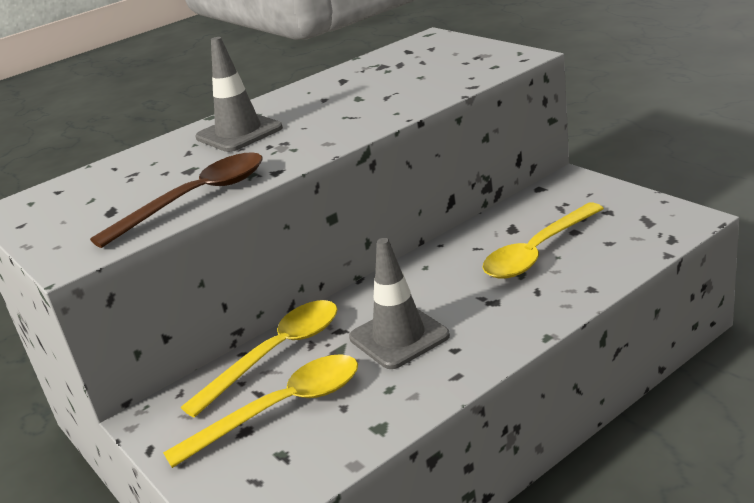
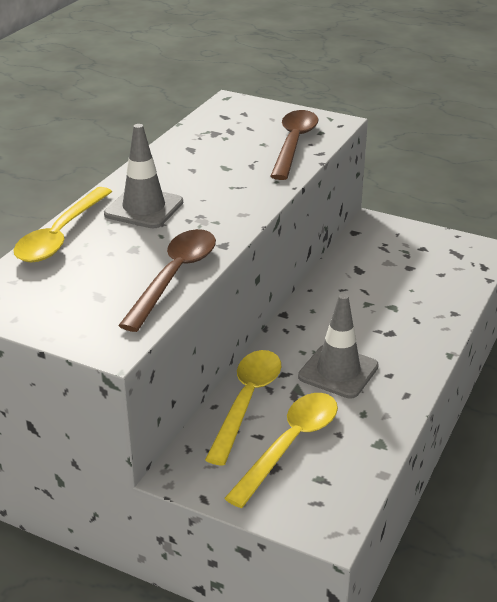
camera: 30 degrees left, 5 degrees up
yellow spoon [483,203,604,279] -> yellow spoon moved to [14,187,112,262]
none -> brown spoon [270,110,318,180]

